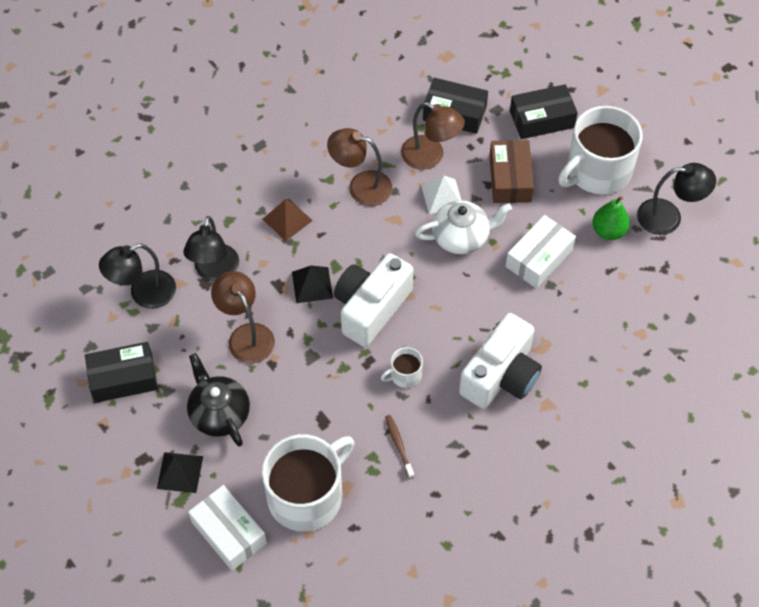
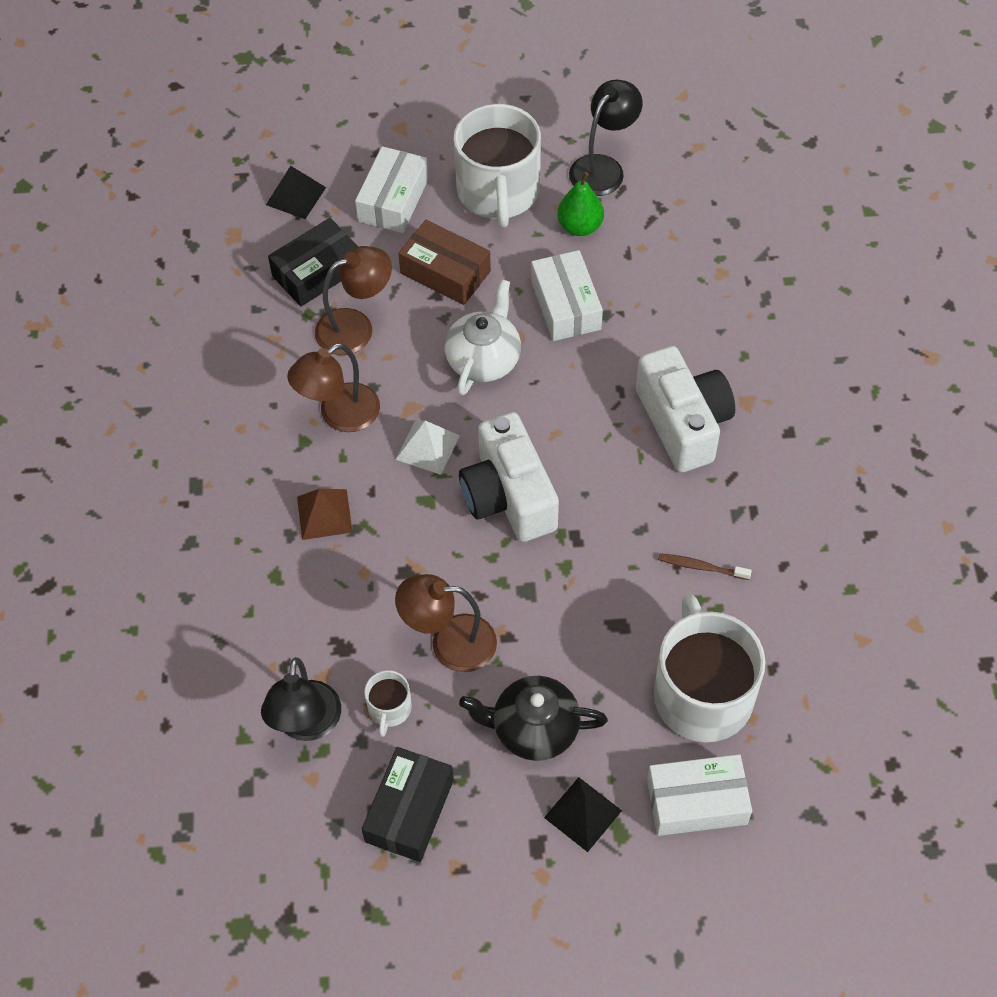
camera: 55 degrees left, 0 degrees up
black lamp [183,216,239,282] -> none
black pyramid [292,266,333,303] -> black pyramid moved to [266,166,326,219]
white mug [381,347,423,388] -> white mug moved to [364,670,412,737]
white pyramid [421,176,461,214] -> white pyramid moved to [396,420,460,475]
black box [510,84,578,139] -> white box [355,146,429,233]

